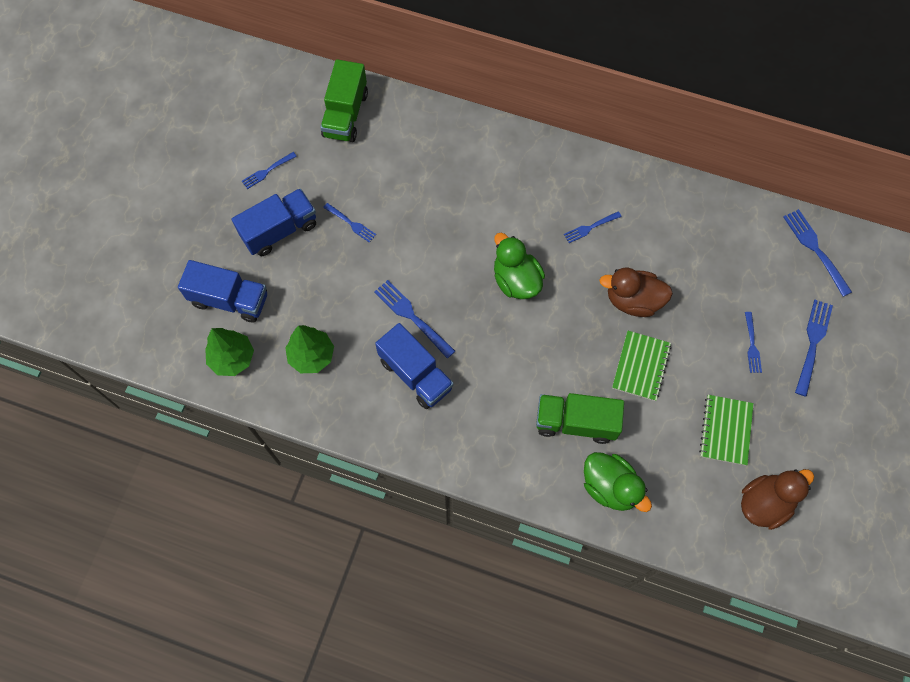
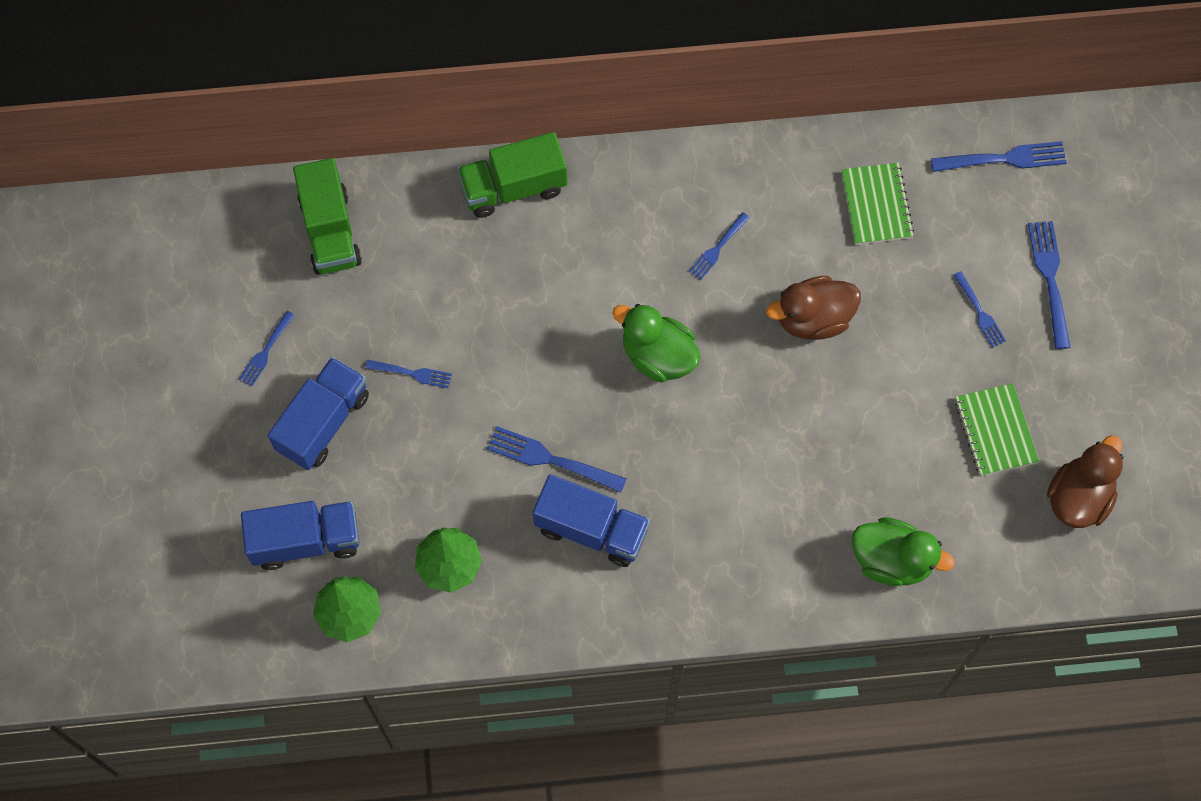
camera: 25 degrees left, 0 degrees up
green truck [536,393,624,444] -> green truck moved to [457,132,567,218]
green notebook [612,331,671,401] -> green notebook moved to [842,163,914,245]
blue fork [783,209,852,297] -> blue fork turned 135 degrees clockwise [931,141,1067,172]

